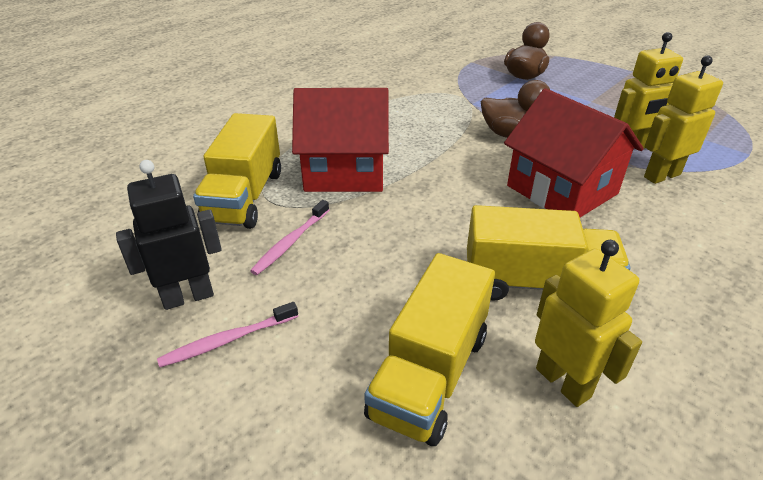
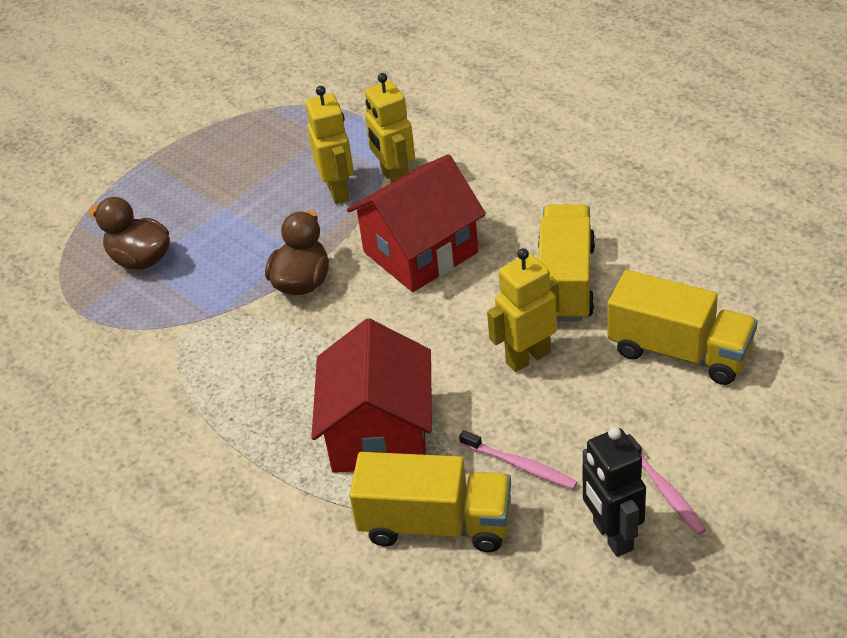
camera: 85 degrees left, 5 degrees up
yellow robot [535,240,642,407] -> yellow robot moved to [487,248,560,372]

